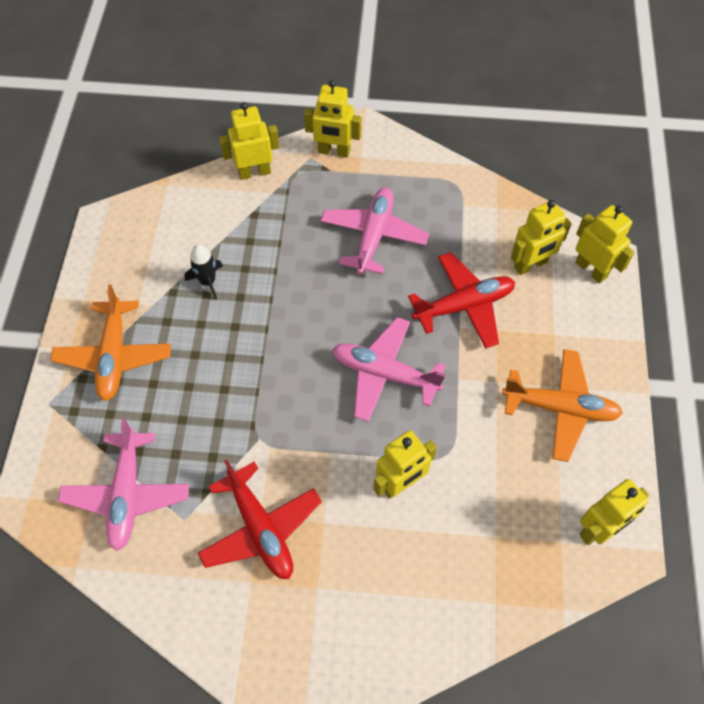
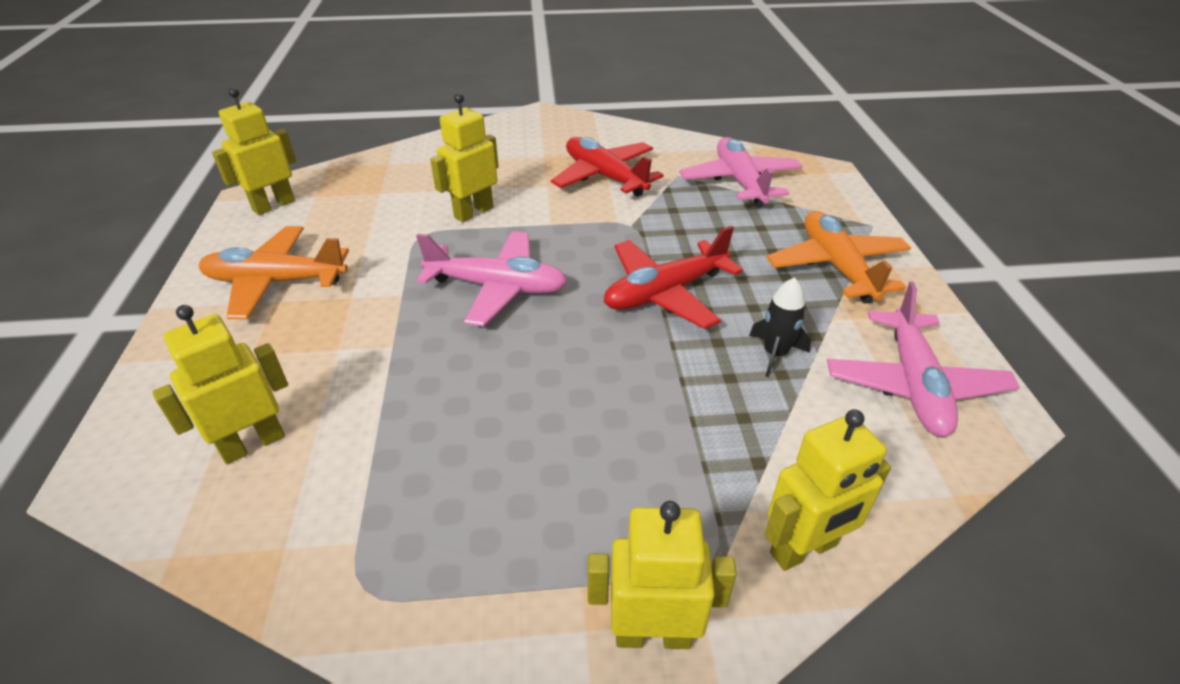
camera: 170 degrees right, 20 degrees down
pink plane [321,188,429,274] -> pink plane moved to [827,281,1020,437]
red plane [408,252,515,349] -> red plane moved to [604,225,743,329]
yellow robot [575,205,635,283] -> none

